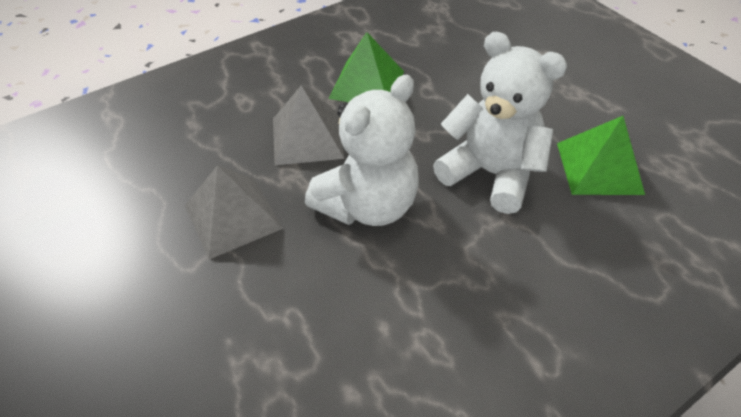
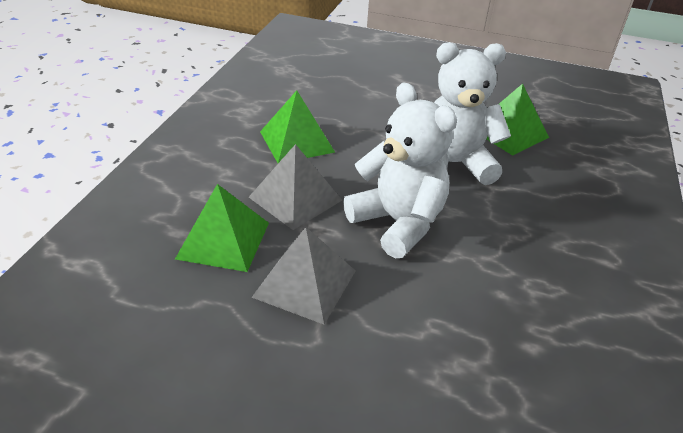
camera: 40 degrees left, 10 degrees down
white teddy bear [305,75,419,226] -> white teddy bear turned 45 degrees counterclockwise [343,82,457,258]
none -> green pyramid [175,184,269,272]

